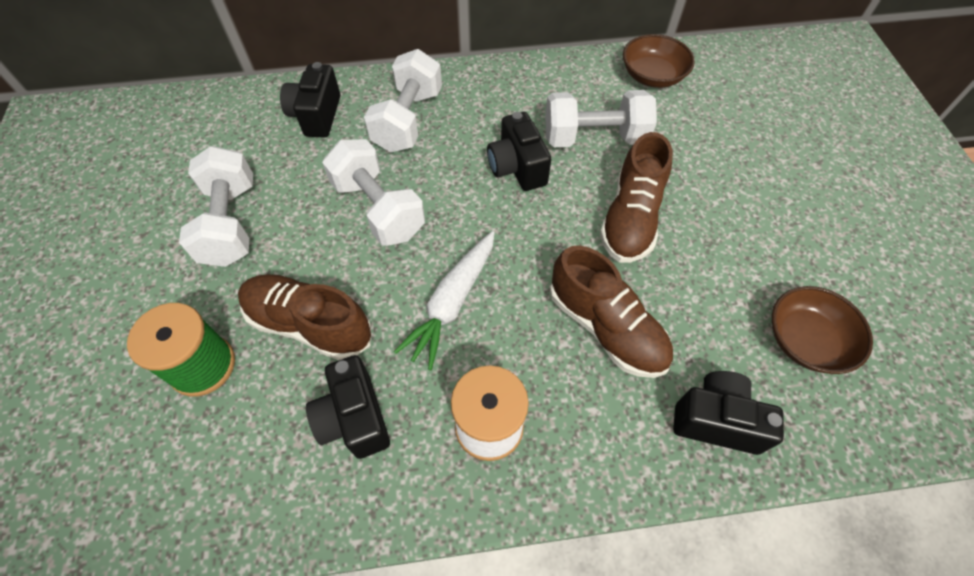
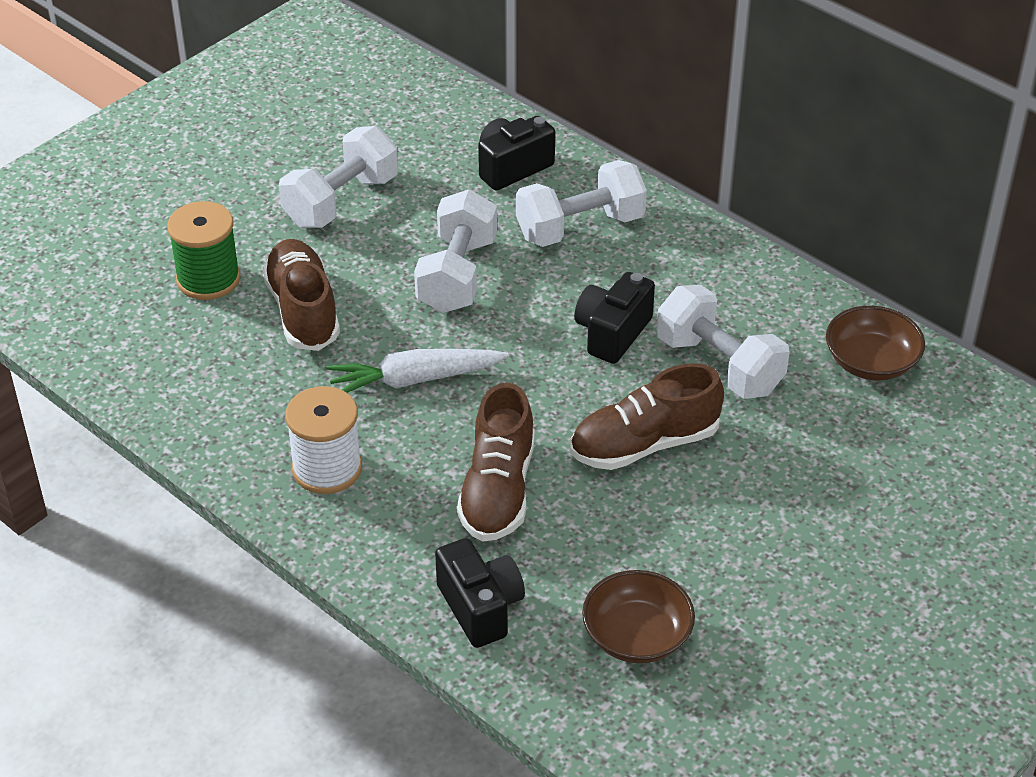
camera: 50 degrees right, 15 degrees down
black camera [306,355,390,459] -> none

